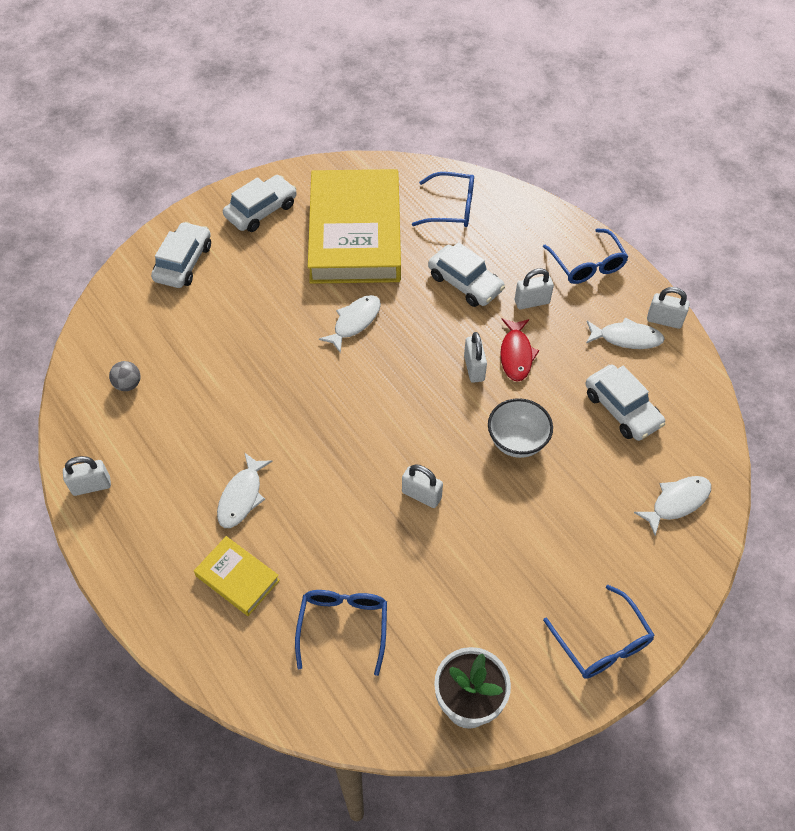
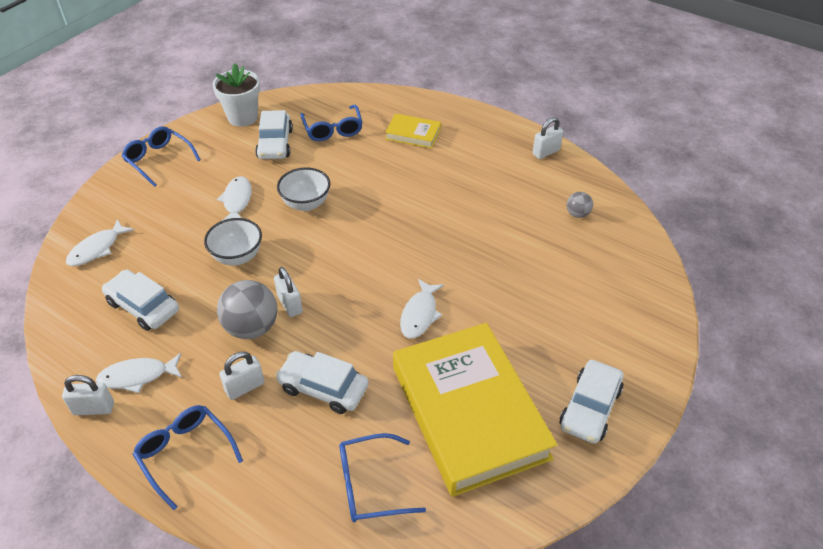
camera: 160 degrees right, 10 degrees down
white car [151,222,211,288] -> white car moved to [255,110,293,159]
white fish [217,452,273,528] -> white fish moved to [217,176,252,221]
white padlock [402,464,443,508] -> white bowl [277,167,330,211]
red fish [500,318,539,382] -> grey ball [217,280,278,339]

